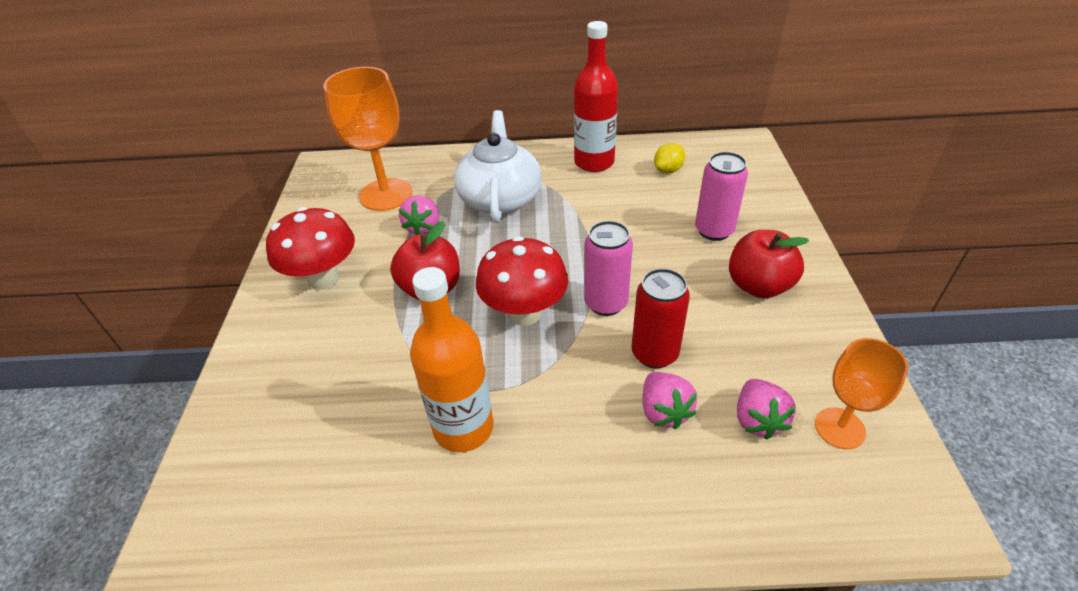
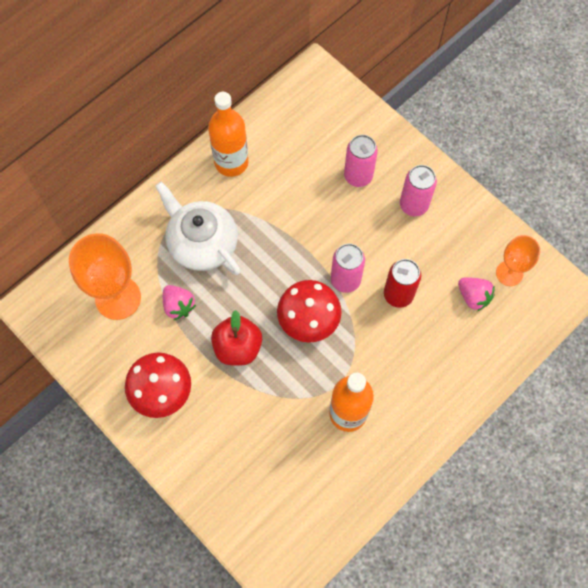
camera: 45 degrees left, 25 degrees up
red bottle [574,21,618,172] -> orange bottle [208,92,249,177]
pink strawberry [642,372,697,430] -> none
yellow lemon [654,143,685,173] -> none
red apple [729,230,809,298] -> pink can [400,165,437,216]

